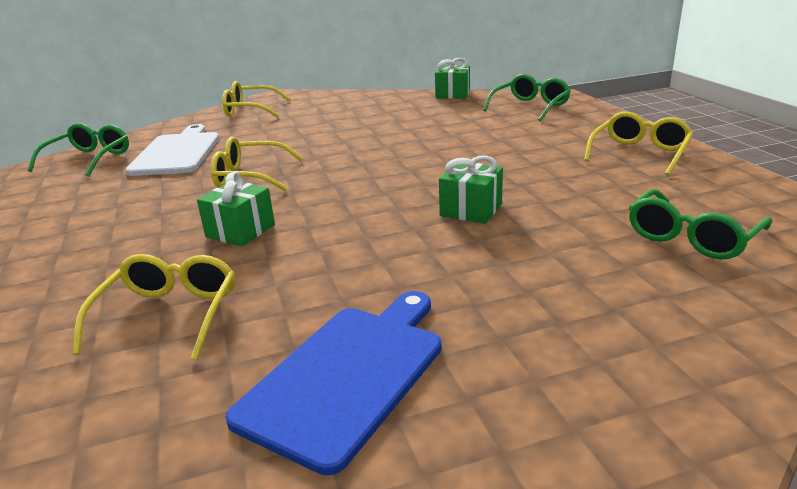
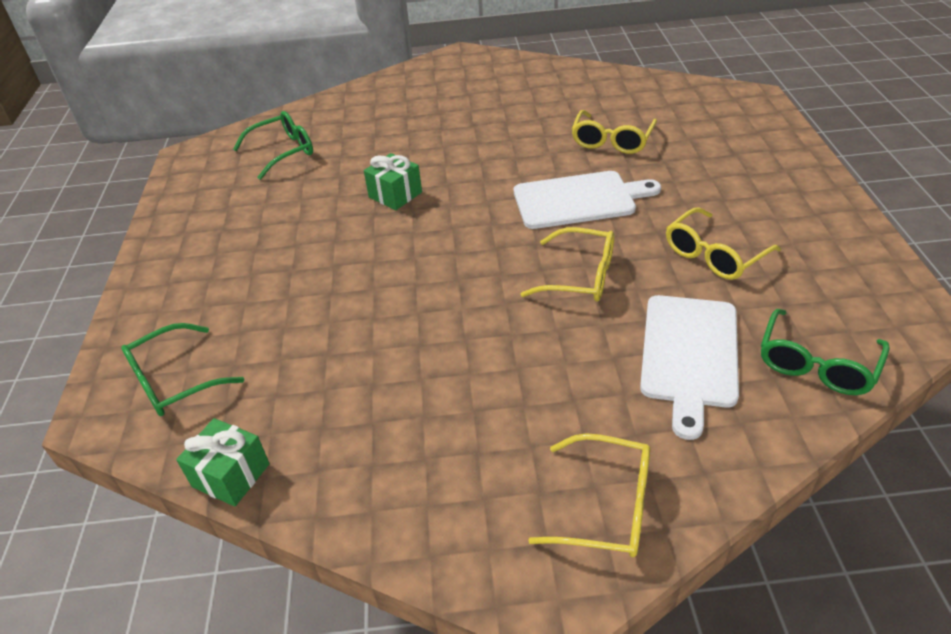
camera: 165 degrees left, 15 degrees up
green gift [197,172,275,246] -> white cutting board [514,171,661,229]
blue cutting board [225,291,442,475] -> none
yellow glasses [584,112,693,176] -> yellow glasses moved to [666,207,781,280]

